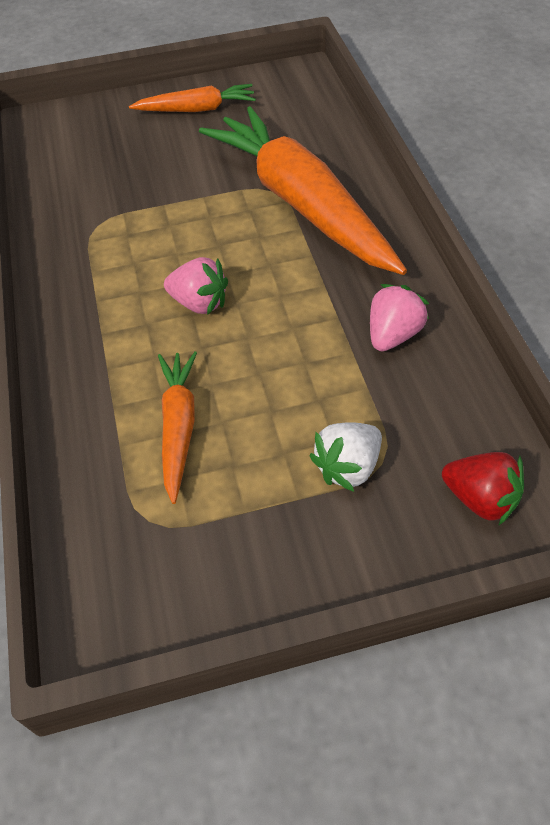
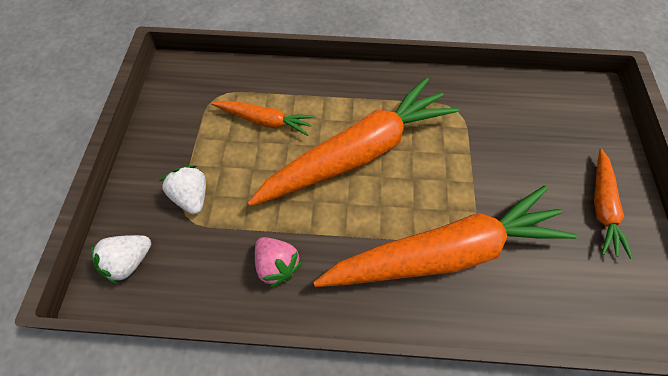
camera: 105 degrees right, 10 degrees up
pink strawberry [164,257,228,315] -> orange carrot [248,77,459,207]
red strawberry [442,452,524,526] -> white strawberry [91,235,151,284]

